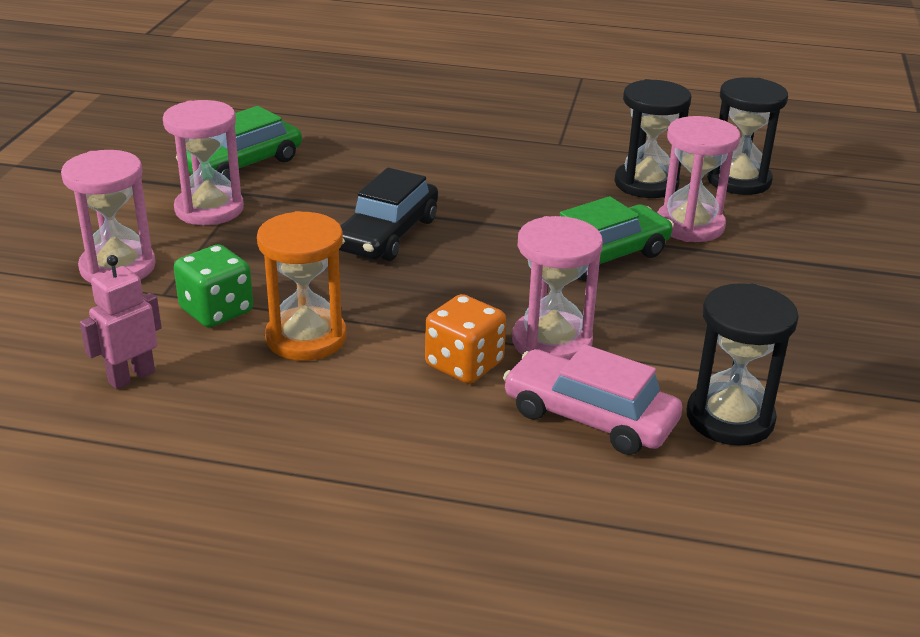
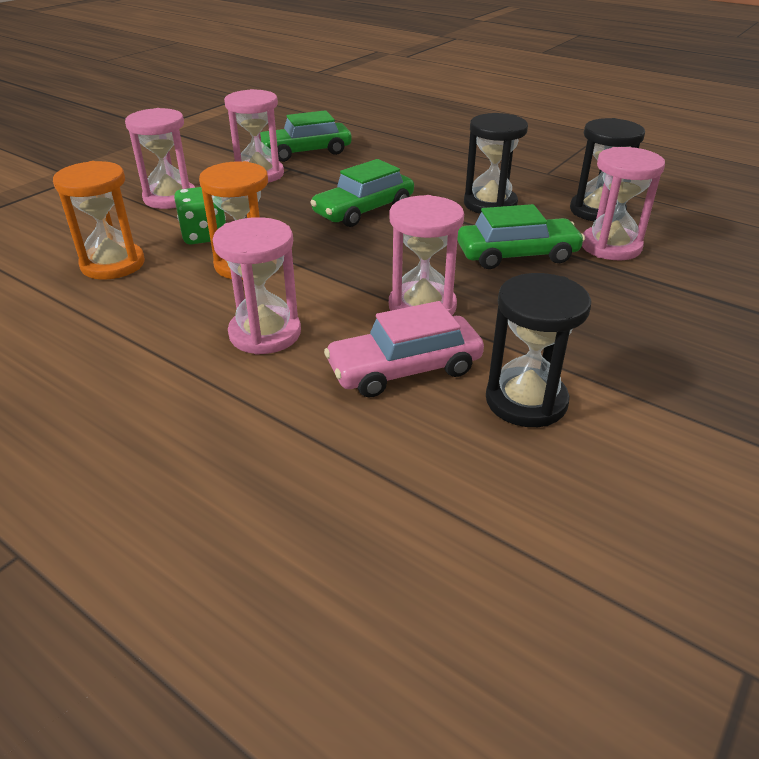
camera: 25 degrees right, 5 degrees up
pink robot [80,255,162,389] -> orange hourglass [53,161,145,280]
black car [339,168,438,261] -> green car [310,159,414,227]
orange dice [425,294,506,384] -> none
pink car [503,344,682,455] -> pink car turned 75 degrees counterclockwise [324,301,484,397]
black hourglass [707,77,788,195] -> black hourglass moved to [464,113,528,214]
none -> pink hourglass [213,217,301,355]

